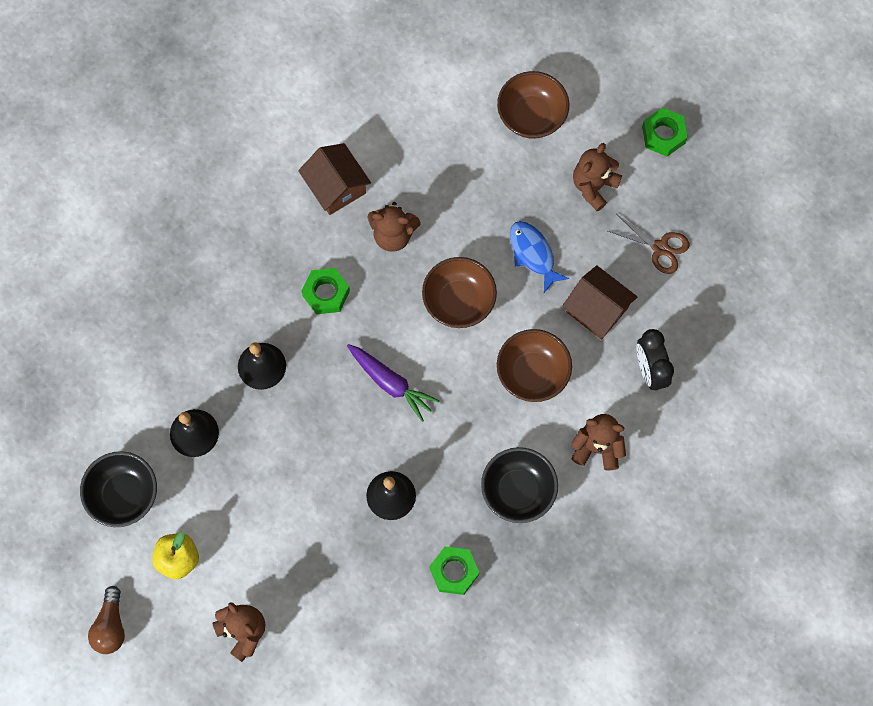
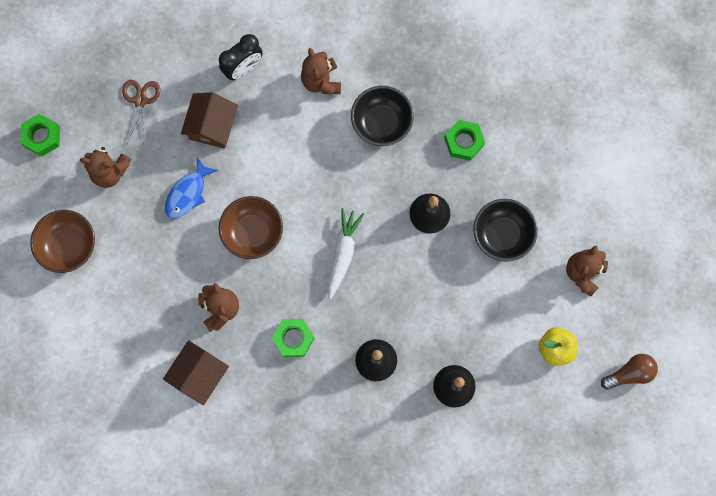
camera: 115 degrees left, 5 degrees up
black bowl [80,451,157,527] -> black bowl moved to [473,199,538,262]
purple carrot [347,344,440,422] -> white carrot [328,208,364,299]
brown bowl [497,329,572,402] -> none

